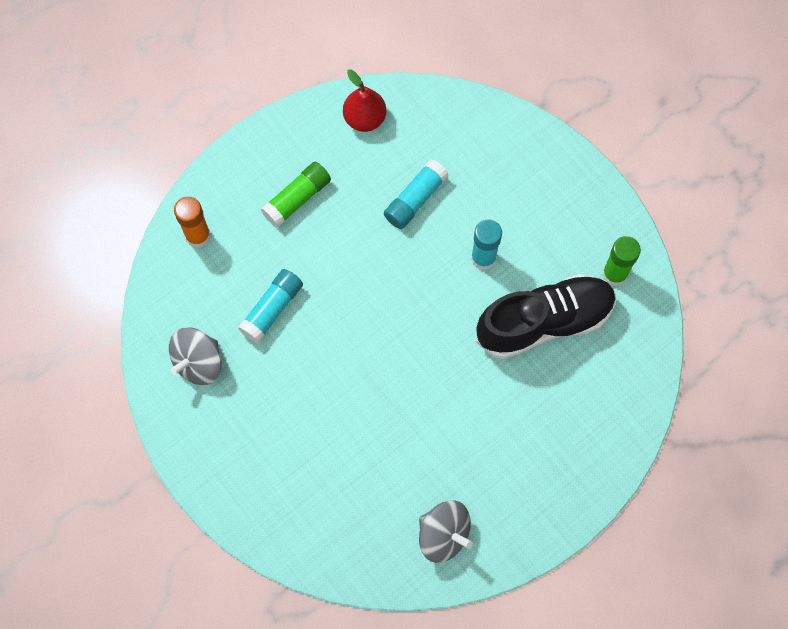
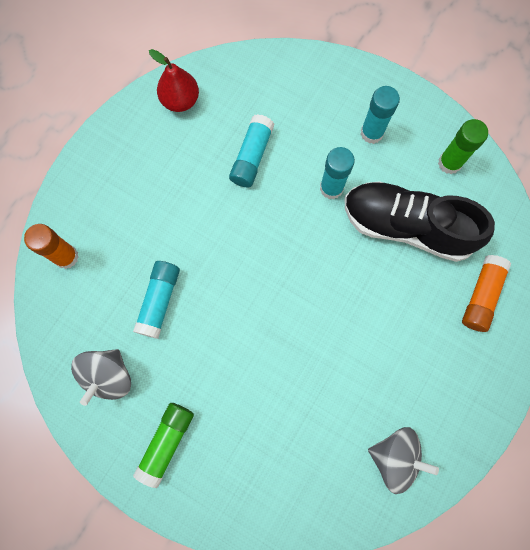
camera: 20 degrees left, 5 degrees up
green glue stick [261,162,331,228] -> green glue stick moved to [133,403,194,488]
black shoe [476,274,616,359] -> black shoe turned 120 degrees counterclockwise [345,181,495,262]
none -> turquoise glue stick [361,86,400,144]
none -> orange glue stick [462,255,511,332]

